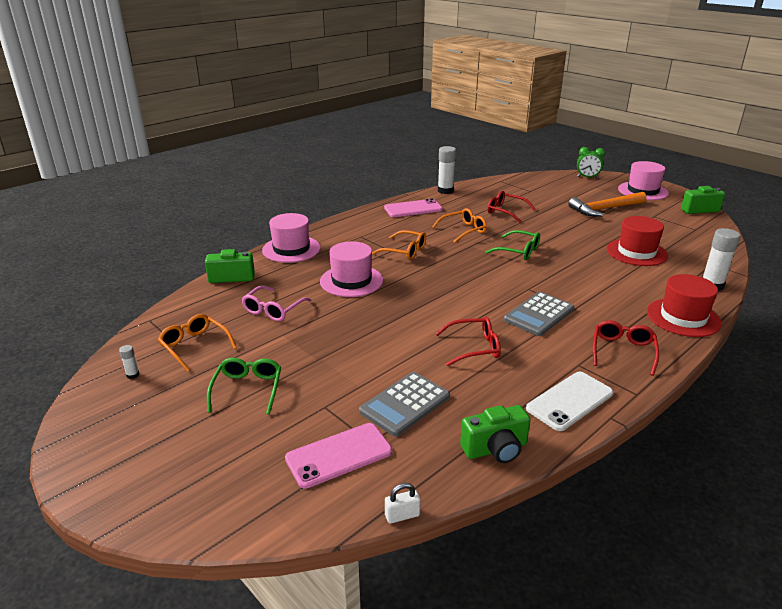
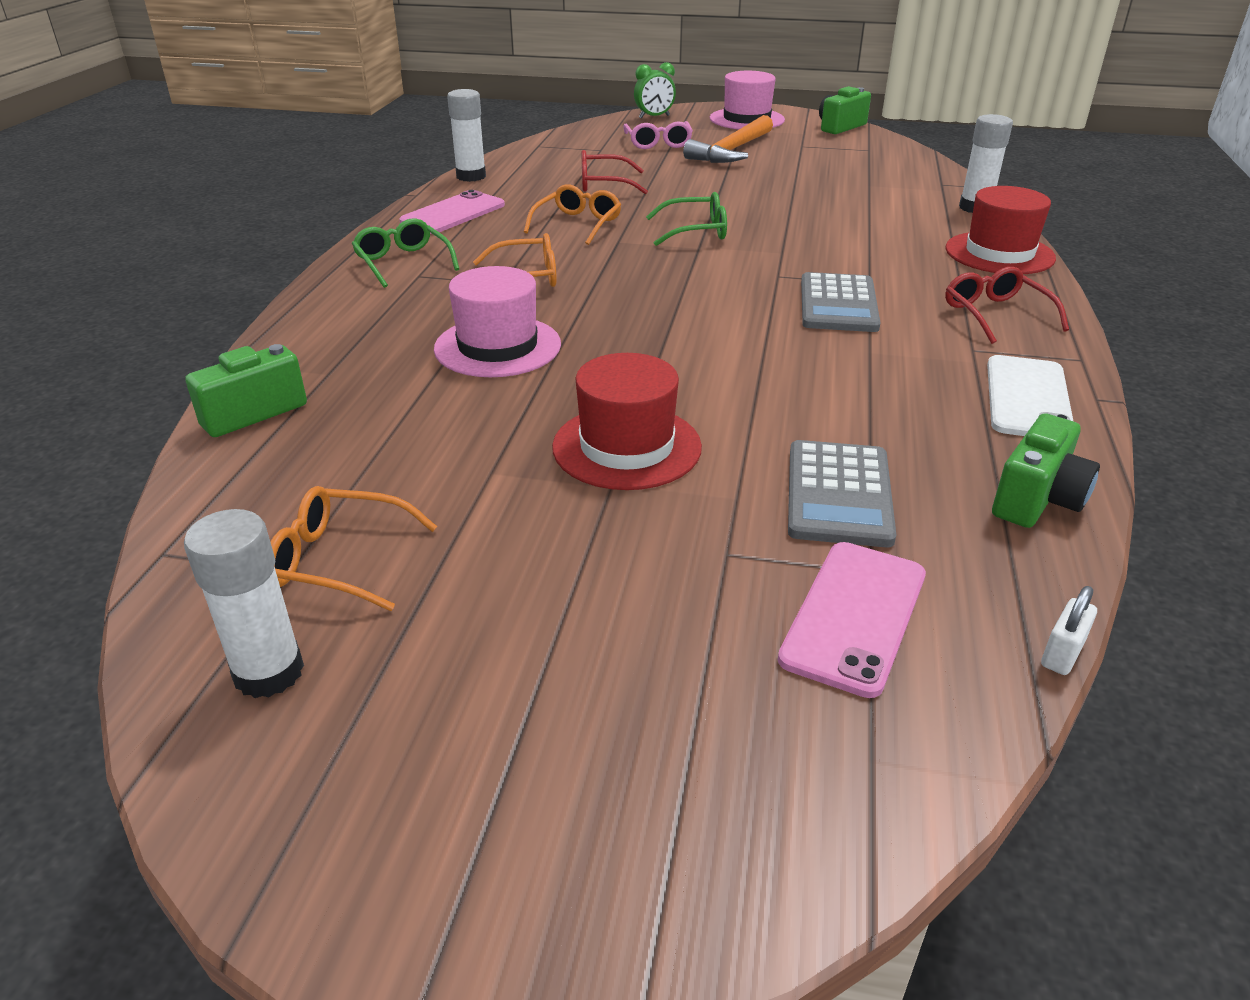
camera: 35 degrees left, 5 degrees up
white glue stick [119,345,139,379] -> white glue stick [184,509,304,698], size x2.17
green glasses [207,358,281,414] -> green glasses moved to [352,218,459,288]
pink glasses [242,286,312,321] -> pink glasses moved to [623,121,693,149]
pink hat [262,213,321,263] -> none
red glasses [435,317,501,366] -> none
red hat [607,216,668,266] -> red hat moved to [552,353,702,490]

